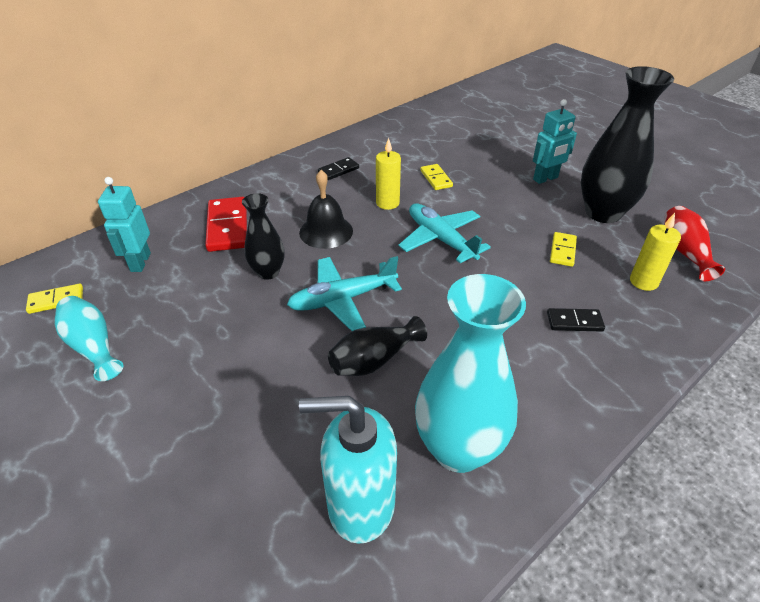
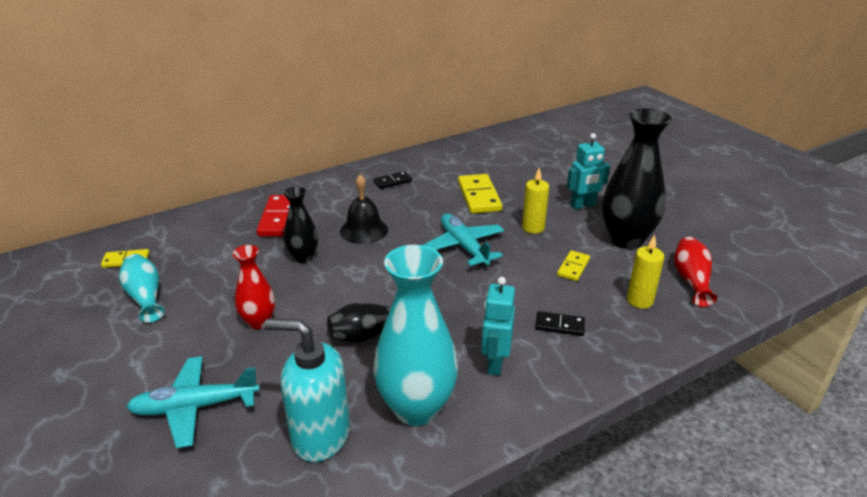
camera: 10 degrees right, 10 degrees down
turquoise robot [98,177,151,272] -> turquoise robot moved to [481,277,515,376]
turquoise plane [287,256,402,331] -> turquoise plane moved to [126,356,260,448]
yellow candle [376,138,401,210] -> yellow candle moved to [522,168,549,234]
yellow domino [420,164,453,190] -> yellow domino [458,174,502,213], size x1.77
none -> red vase [233,245,275,329]

